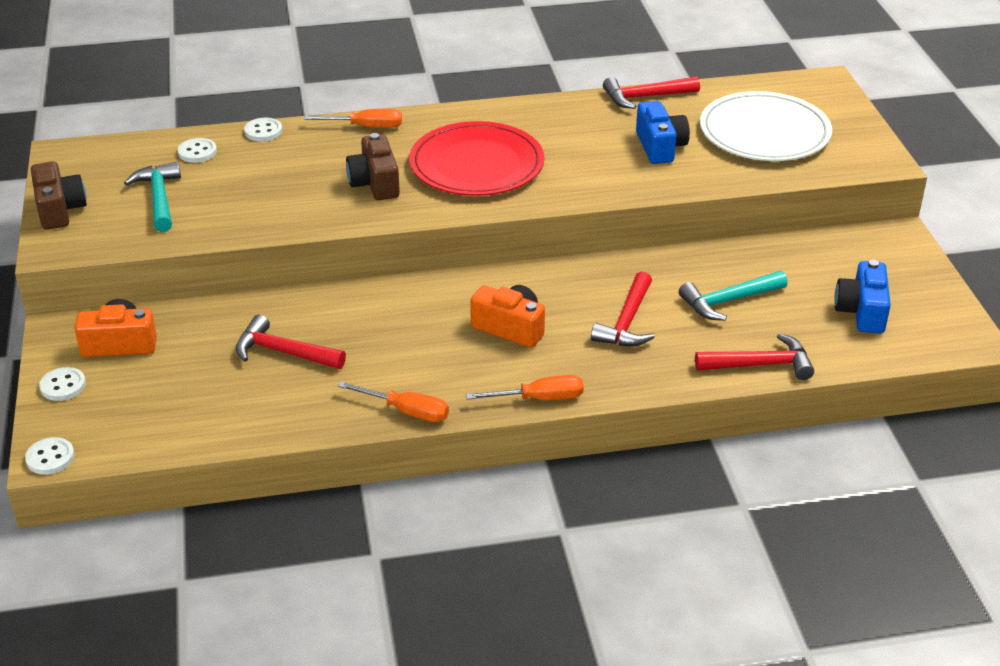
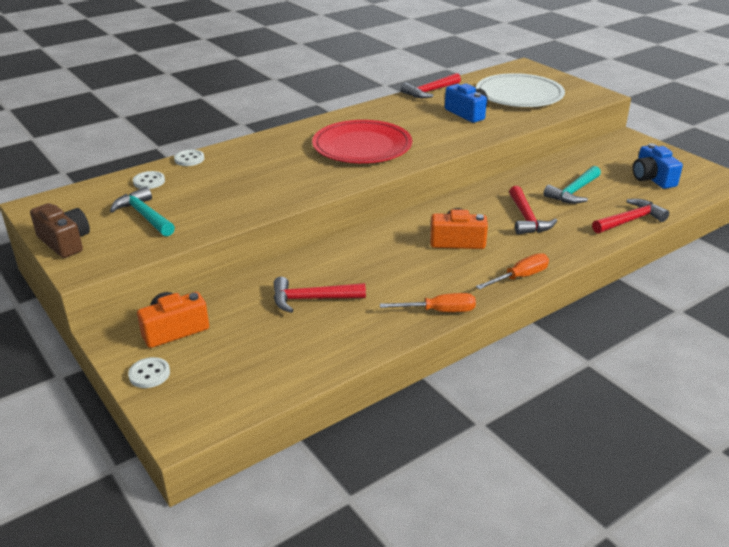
camera: 25 degrees left, 5 degrees down
white button [25,437,75,475] -> none
orange screwdriver [304,109,402,128] -> none
brown camera [346,133,400,200] -> none

